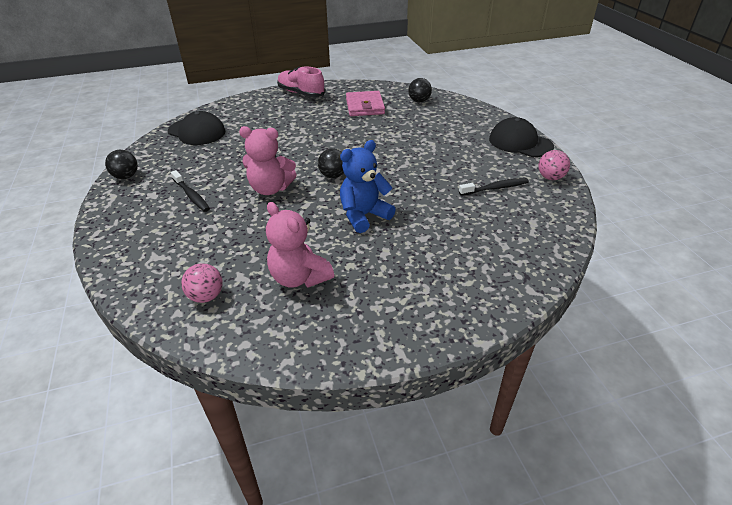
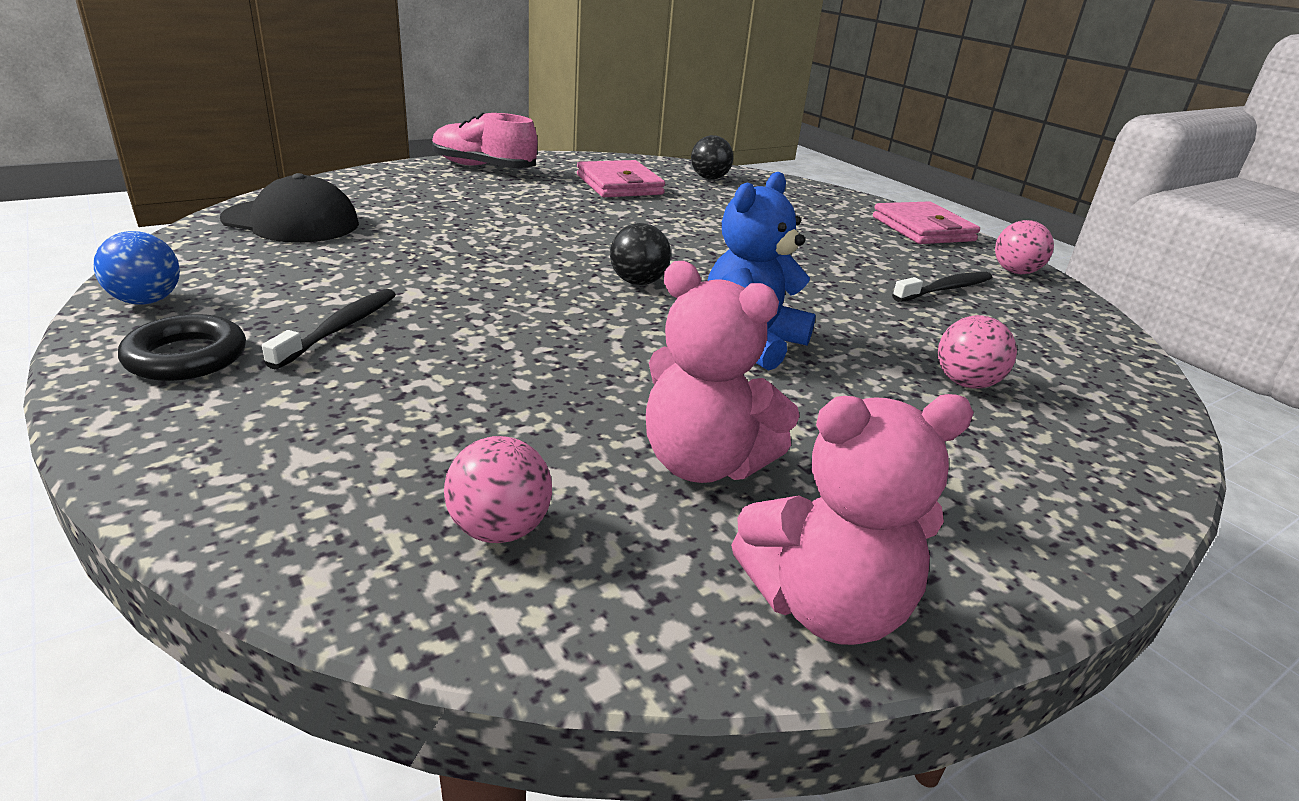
camera: 20 degrees left, 10 degrees down
black ball [105,150,138,179] -> blue ball [94,231,180,305]
black toothbrush [171,170,210,212] -> black toothbrush turned 105 degrees counterclockwise [262,289,396,369]
pink teddy bear [239,126,297,195] -> pink teddy bear moved to [731,394,974,645]
black cap [489,117,554,157] -> pink wallet [873,201,980,244]
none -> black ring [118,314,246,381]
none -> pink ball [938,315,1017,389]

